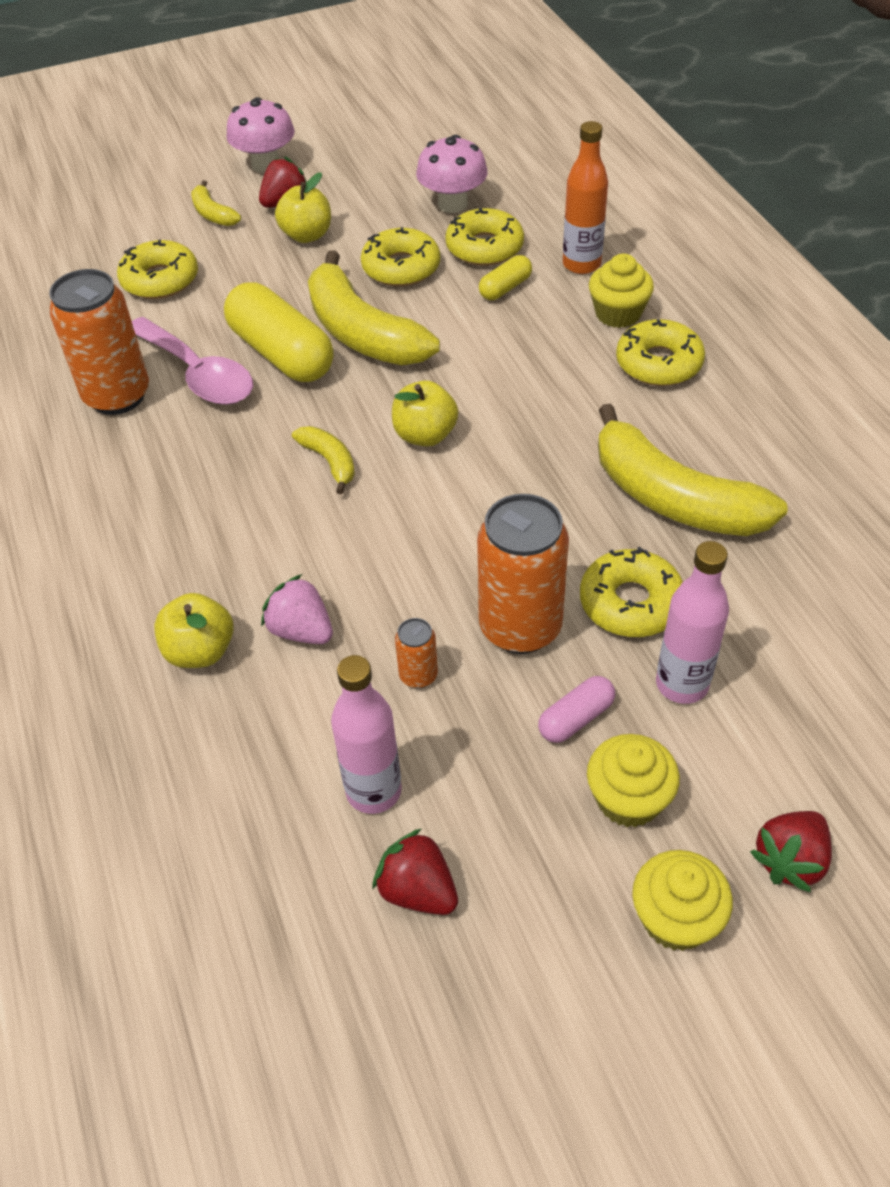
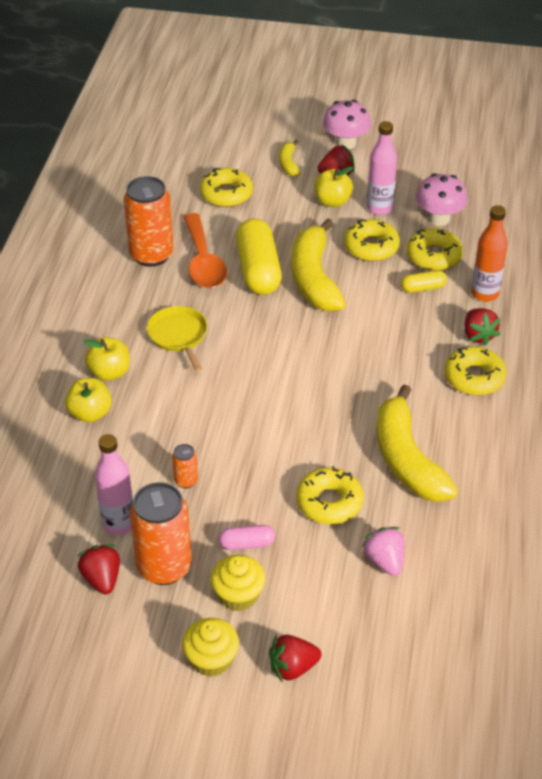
camera: 30 degrees right, 5 degrees down
pink spoon [132,317,253,405] -> orange spoon [184,213,227,288]
pink strawberry [261,574,333,644] -> pink strawberry moved to [362,527,405,576]
yellow banana [292,426,355,494] -> none
yellow apple [392,381,458,447] -> yellow apple moved to [83,337,130,381]
orange can [477,494,569,654] -> orange can moved to [130,482,192,585]
yellow cupcake [589,254,654,328] -> red strawberry [464,308,501,346]
pink bottle [656,541,729,704] -> pink bottle moved to [367,121,397,215]
none -> yellow pan [147,306,208,371]

